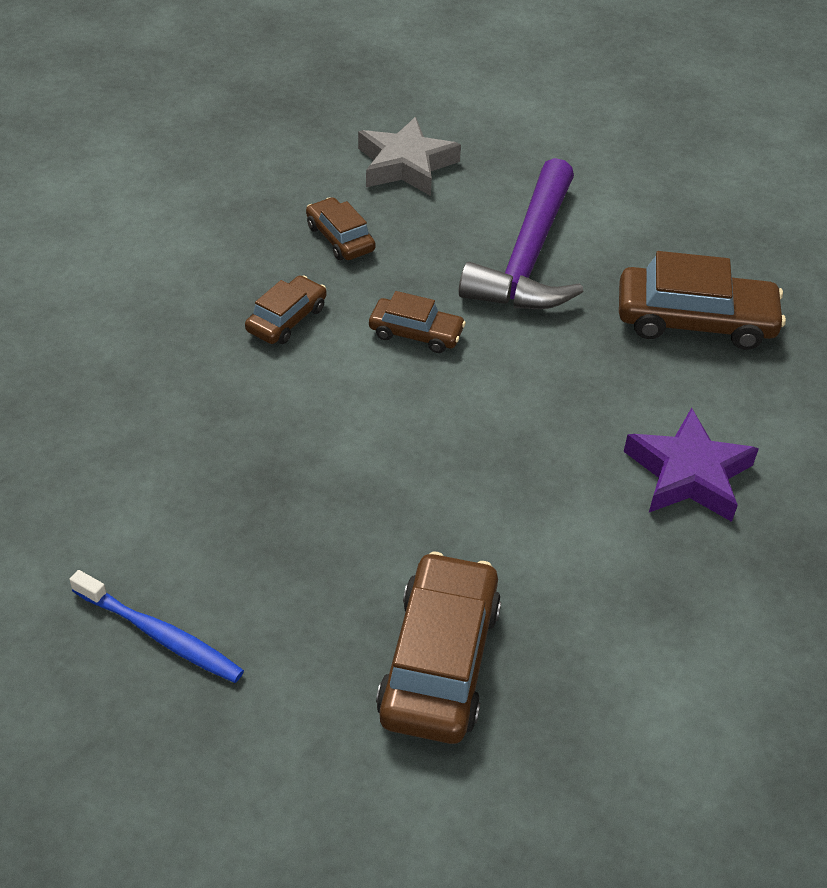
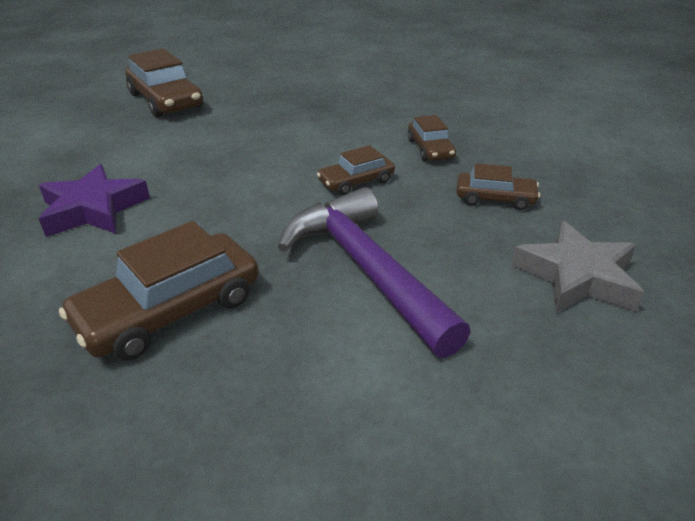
camera: 135 degrees right, 10 degrees down
blue toothbrush [70,570,244,683] -> none

